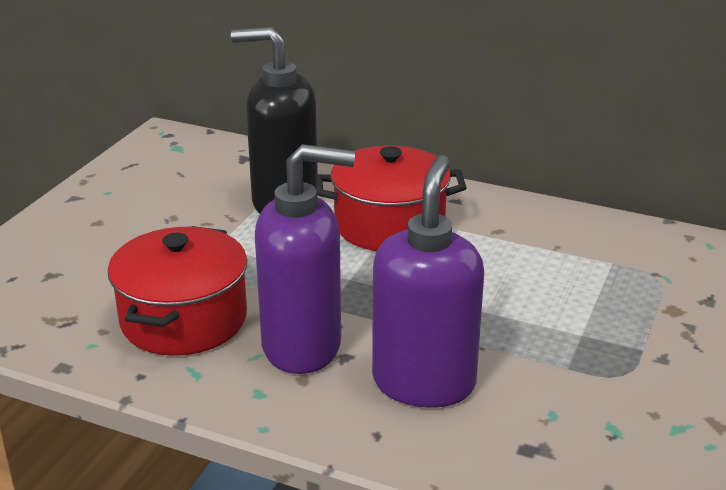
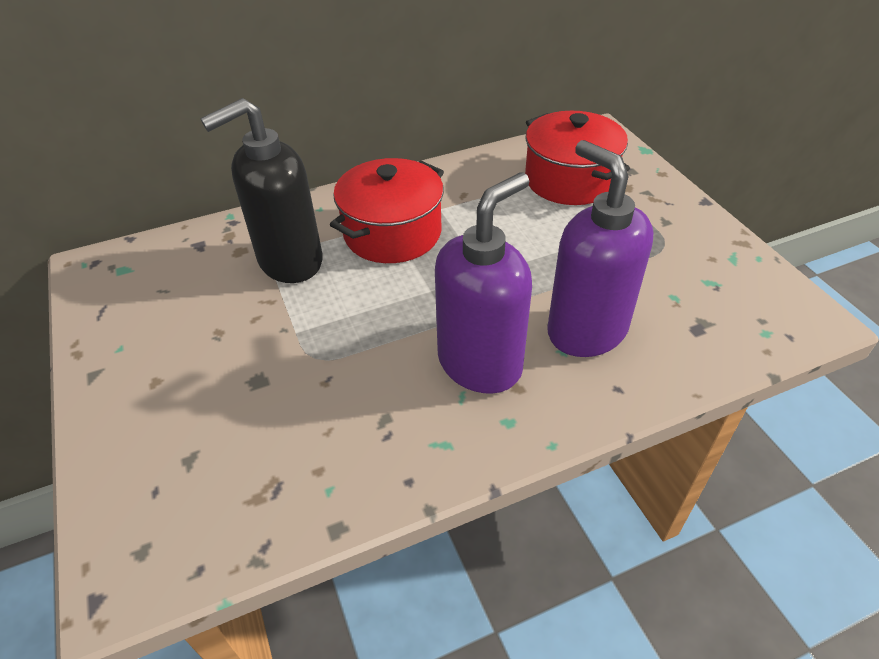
camera: 45 degrees left, 15 degrees up
red pot [108,226,247,356] -> red pot moved to [525,111,630,205]

